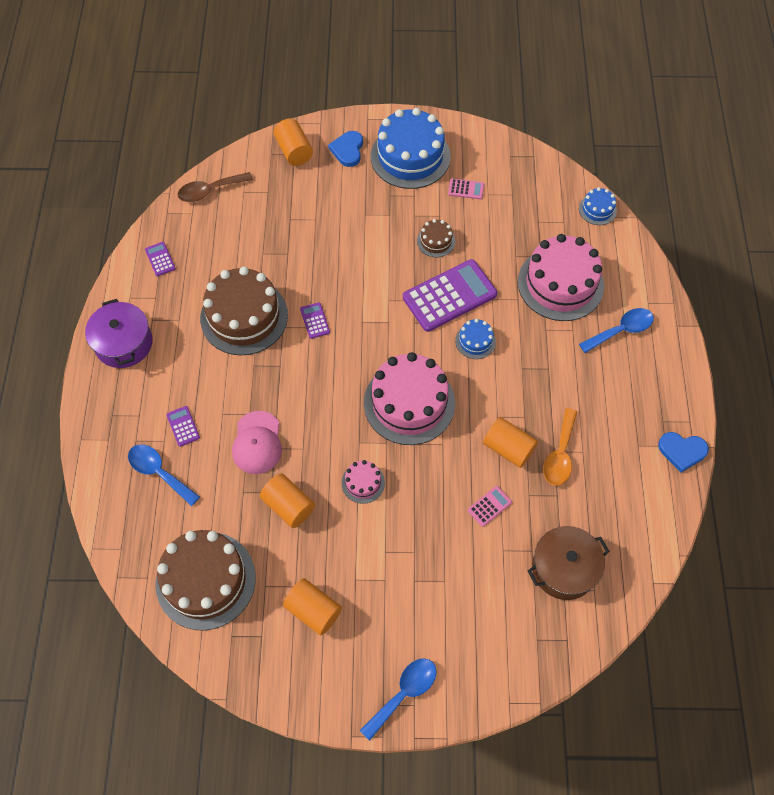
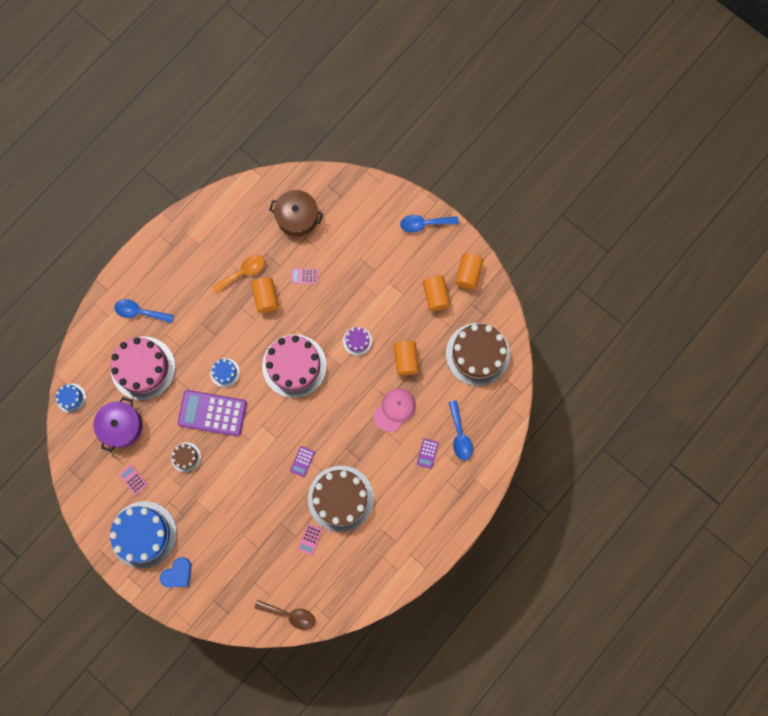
camera: 140 degrees left, 15 degrees up
purple pot [85,299,153,368] -> purple pot moved to [93,397,143,452]
purple calculator [145,242,176,276] -> none
orange cylinder [273,118,313,166] -> orange cylinder moved to [455,253,484,289]
pink cake [342,460,385,504] -> purple cake [343,327,372,356]
blue heart [658,432,709,472] -> none
none -> pink calculator [298,524,322,555]

